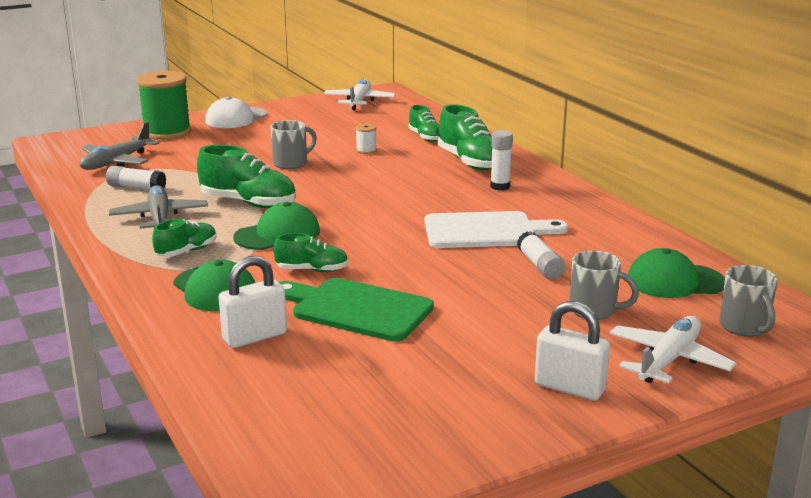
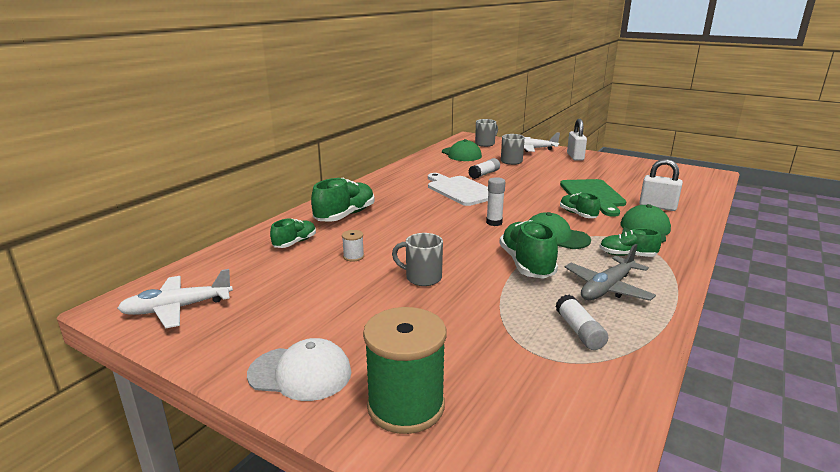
camera: 120 degrees left, 0 degrees up
grey plane [80,122,159,170] -> none
white glue stick [490,130,513,190] -> white glue stick moved to [486,177,505,226]

